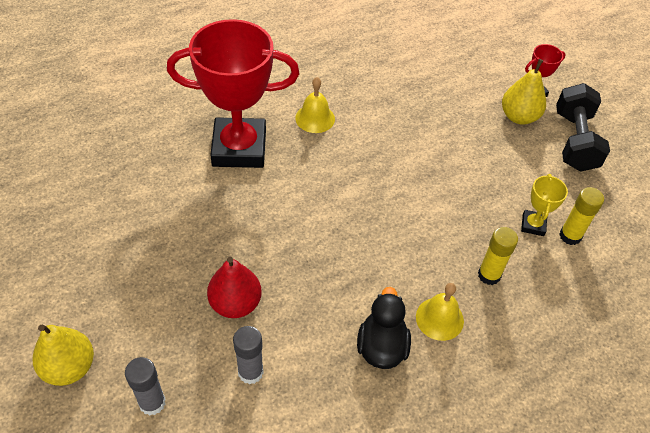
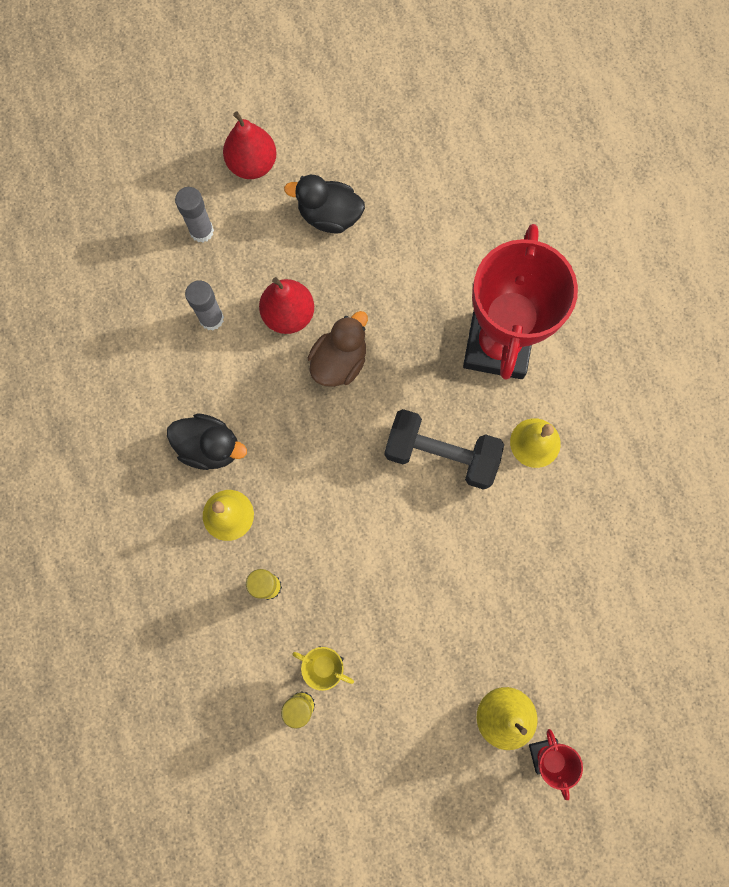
camera: 105 degrees right, 25 degrees up
yellow pear [33,325,94,386] -> red pear [223,112,277,179]
black dumbbell [556,83,610,172] -> black dumbbell moved to [384,409,504,490]
none -> black duck [284,175,365,233]
none -> brown duck [308,311,368,387]

